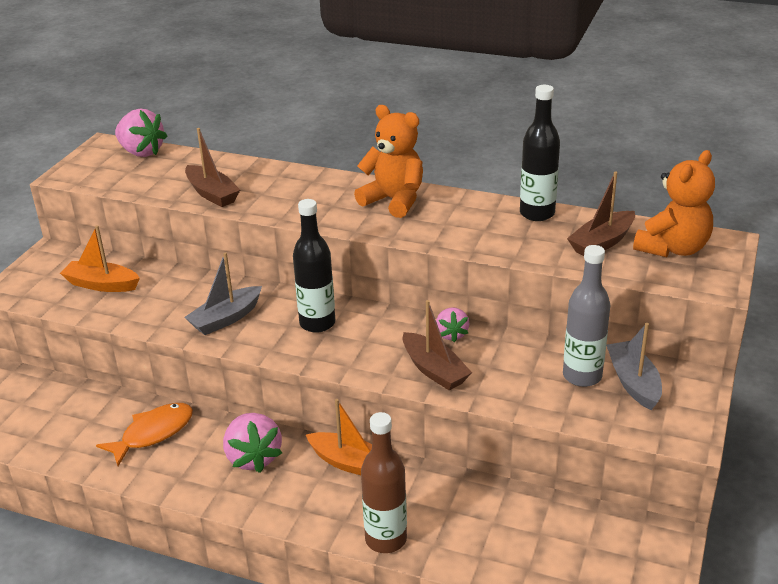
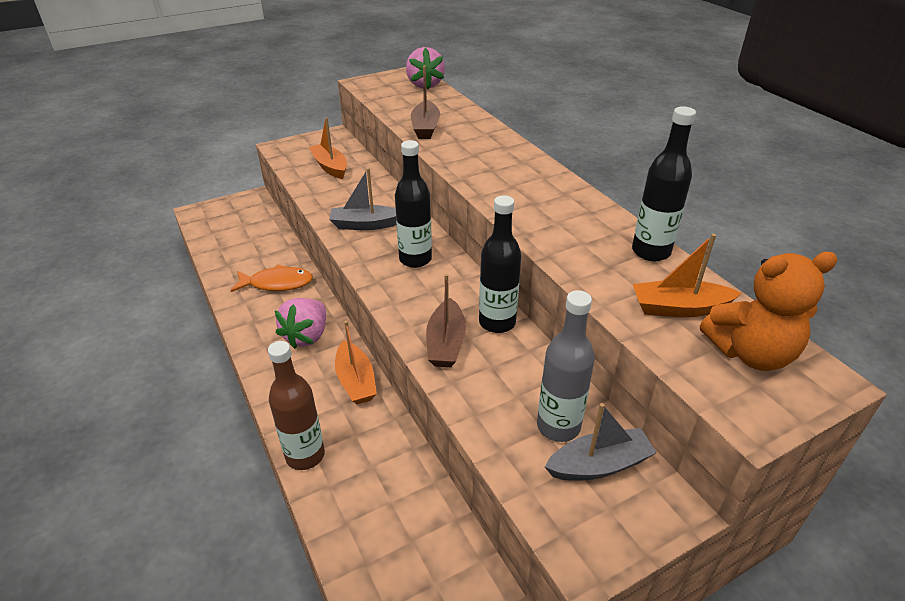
camera: 40 degrees right, 5 degrees up
orange teddy bear [354,105,423,218] -> none
pink strawberry [436,307,469,342] -> black bottle [479,195,521,333]
brown boat [567,171,635,256] -> orange boat [633,234,741,317]
grey boat [606,323,662,410] -> grey boat turned 45 degrees clockwise [545,403,657,481]

